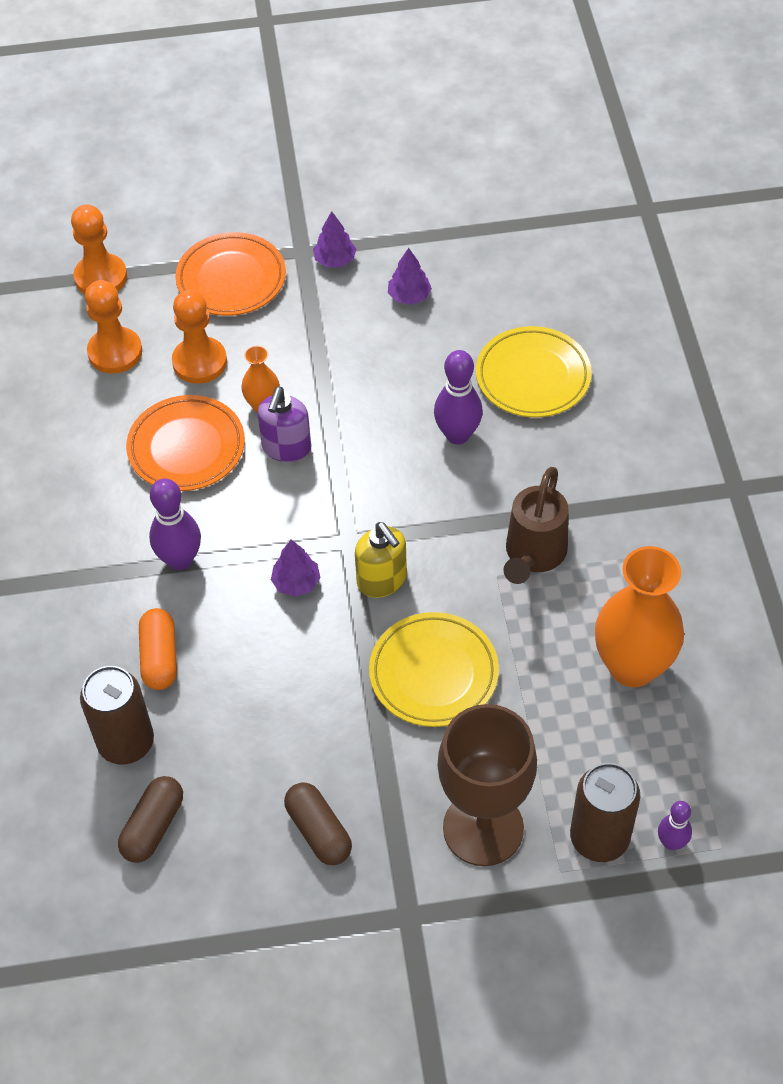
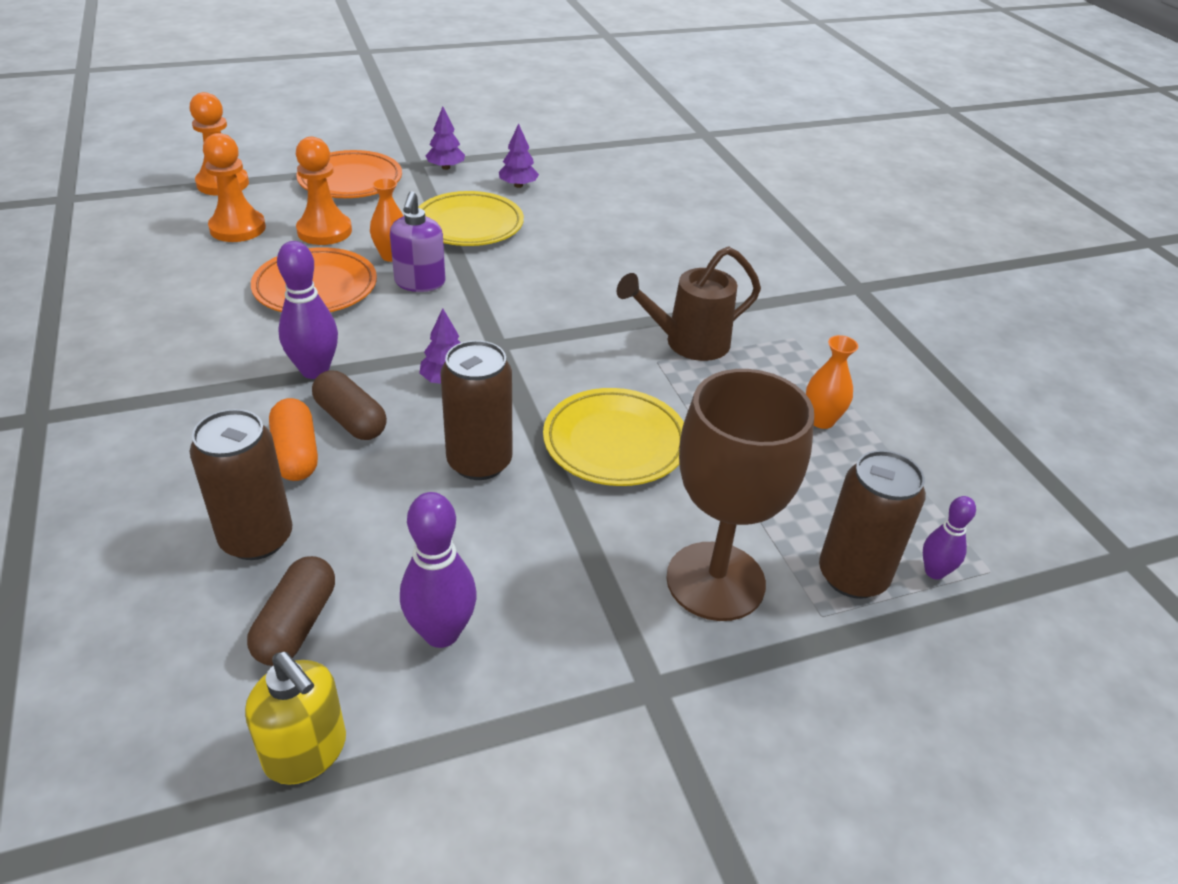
camera: 15 degrees left, 15 degrees down
brown capsule [284,782,352,865] -> brown capsule moved to [312,371,387,440]
yellow soap dispenser [355,522,407,598] -> yellow soap dispenser moved to [245,652,346,785]
purple bowling pin [434,350,483,444] -> purple bowling pin moved to [400,492,477,648]
yellow plate [476,326,592,418] -> yellow plate moved to [418,191,524,246]
brown watering can [503,467,569,584] -> brown watering can turned 60 degrees clockwise [617,246,761,361]
orange vase [595,546,684,687] -> orange vase [806,335,858,429], size x0.49
none -> brown can [440,340,512,480]

